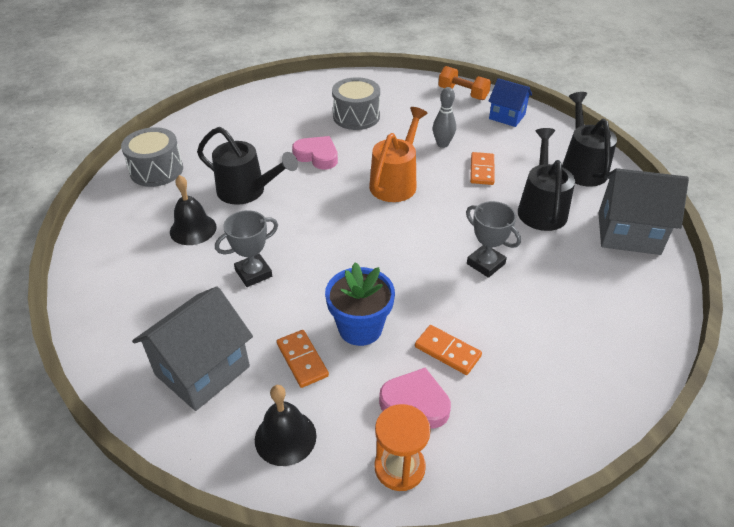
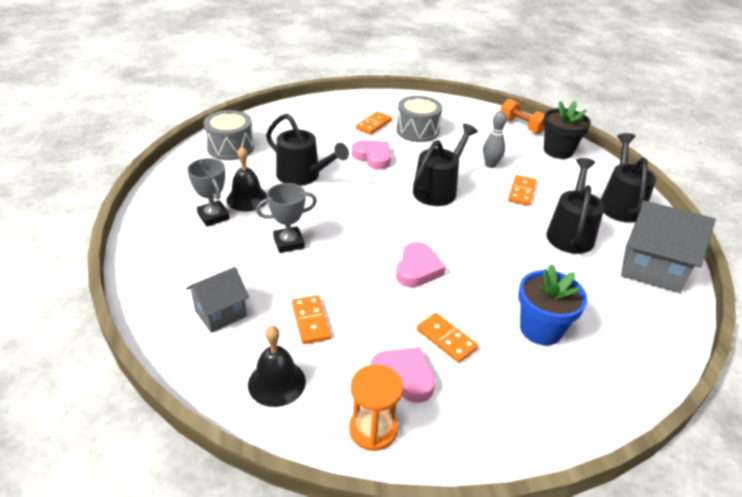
camera: 10 degrees right, 5 degrees down
grey house [132,286,253,411] -> grey house [186,267,249,333], size x0.62
blue flower pot [325,262,395,346] -> blue flower pot moved to [518,264,587,345]
orange watering can [369,107,428,202] -> black watering can [413,123,478,206]
grey trophy [466,201,521,278] -> grey trophy moved to [187,158,230,227]
blue house [488,78,532,127] -> black flower pot [543,101,591,159]
none -> orange domino [356,112,392,135]
none -> pink heart [396,242,446,287]

